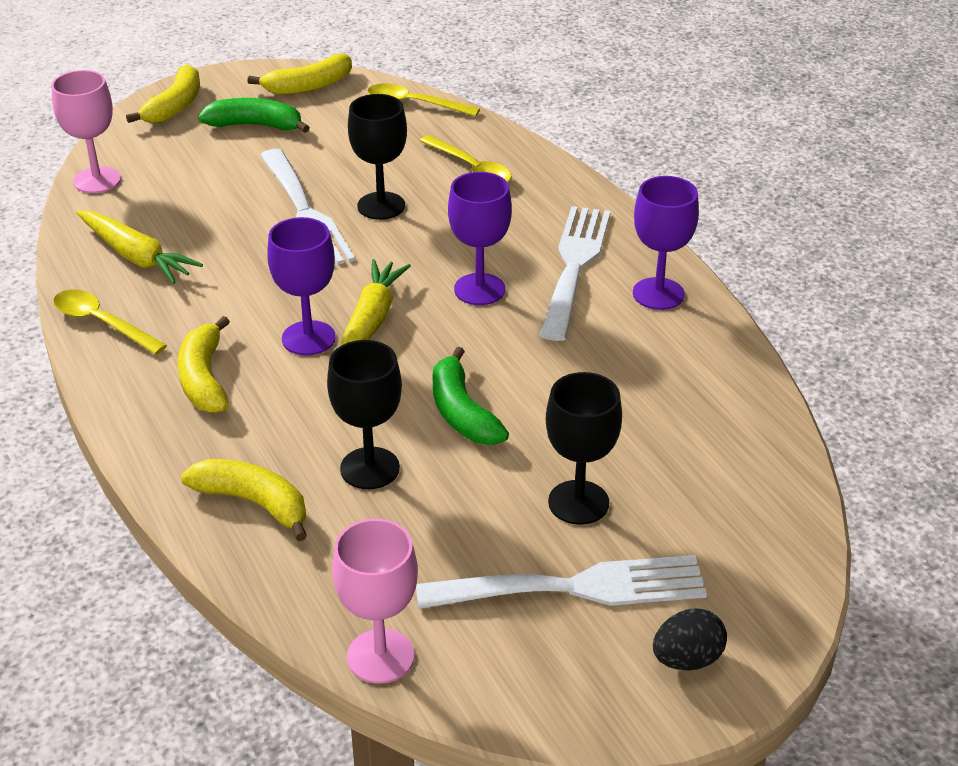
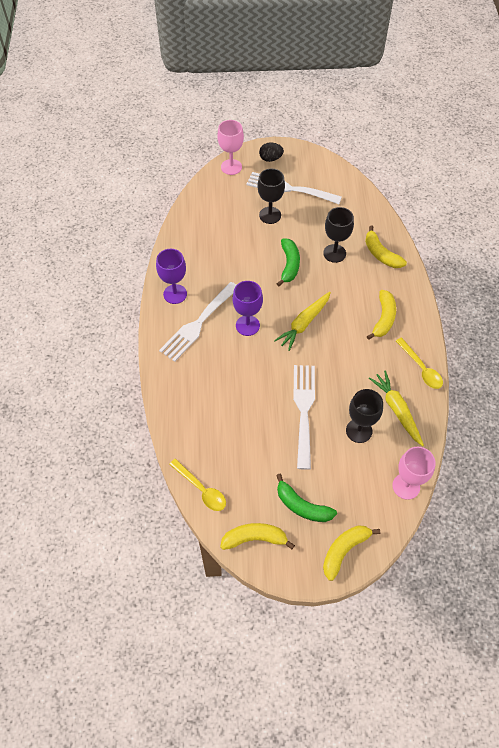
camera: 155 degrees left, 20 degrees up
purple goblet [267,217,336,355] -> none
pink goblet [332,519,418,684] -> pink goblet moved to [217,120,244,175]
black goblet [348,94,407,220] -> black goblet moved to [346,389,383,443]
yellow spoon [420,135,512,182] -> none

